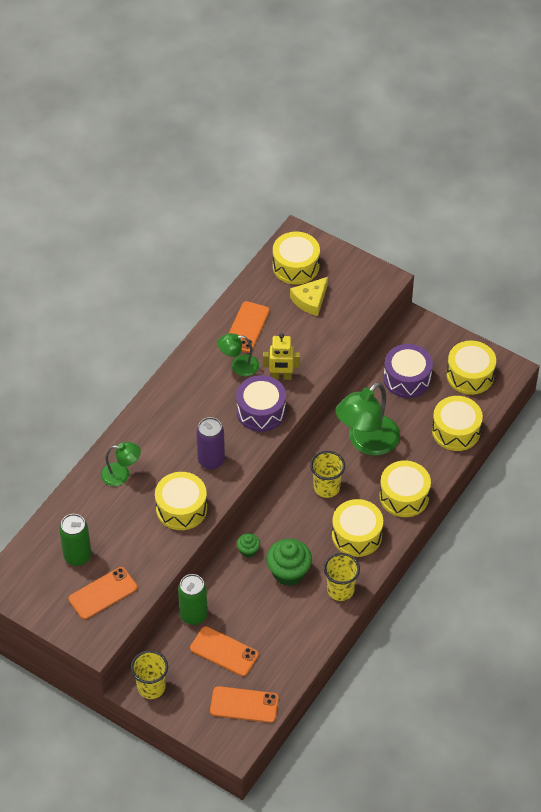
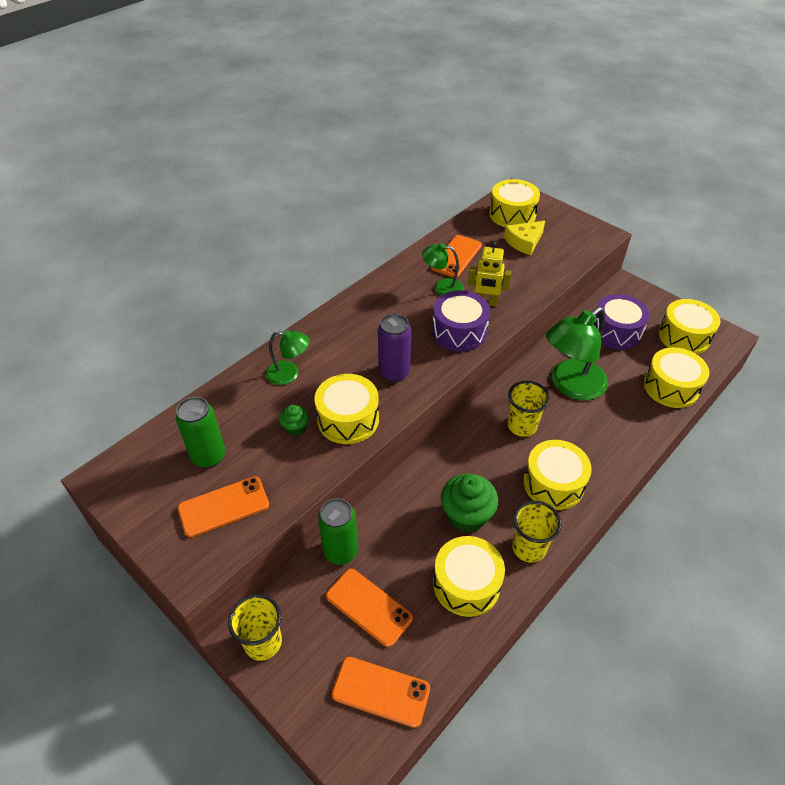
camera: 10 degrees right, 5 degrees down
green cupcake [237,533,260,558] -> green cupcake moved to [279,405,309,436]
yellow drum [380,461,431,517] -> yellow drum moved to [433,536,505,617]

